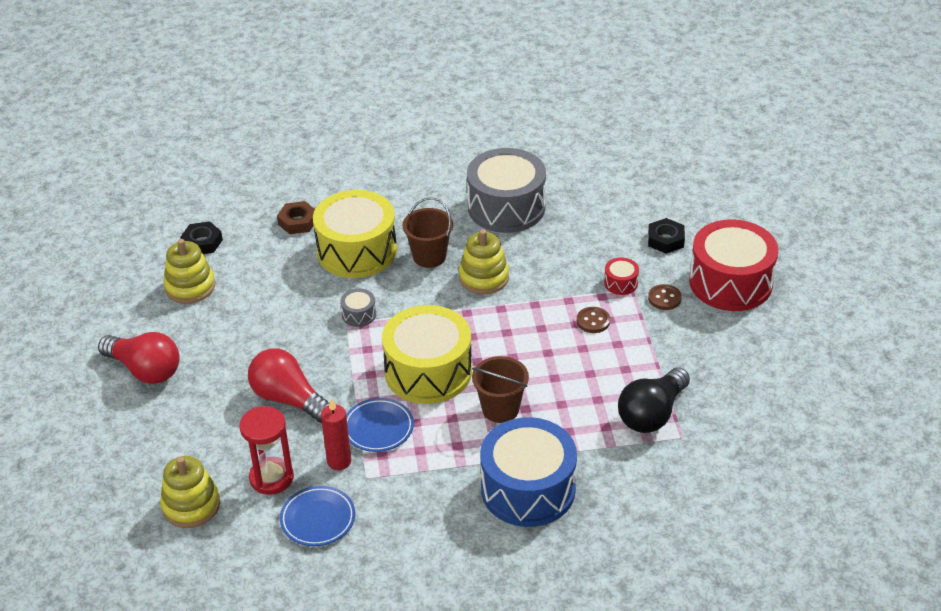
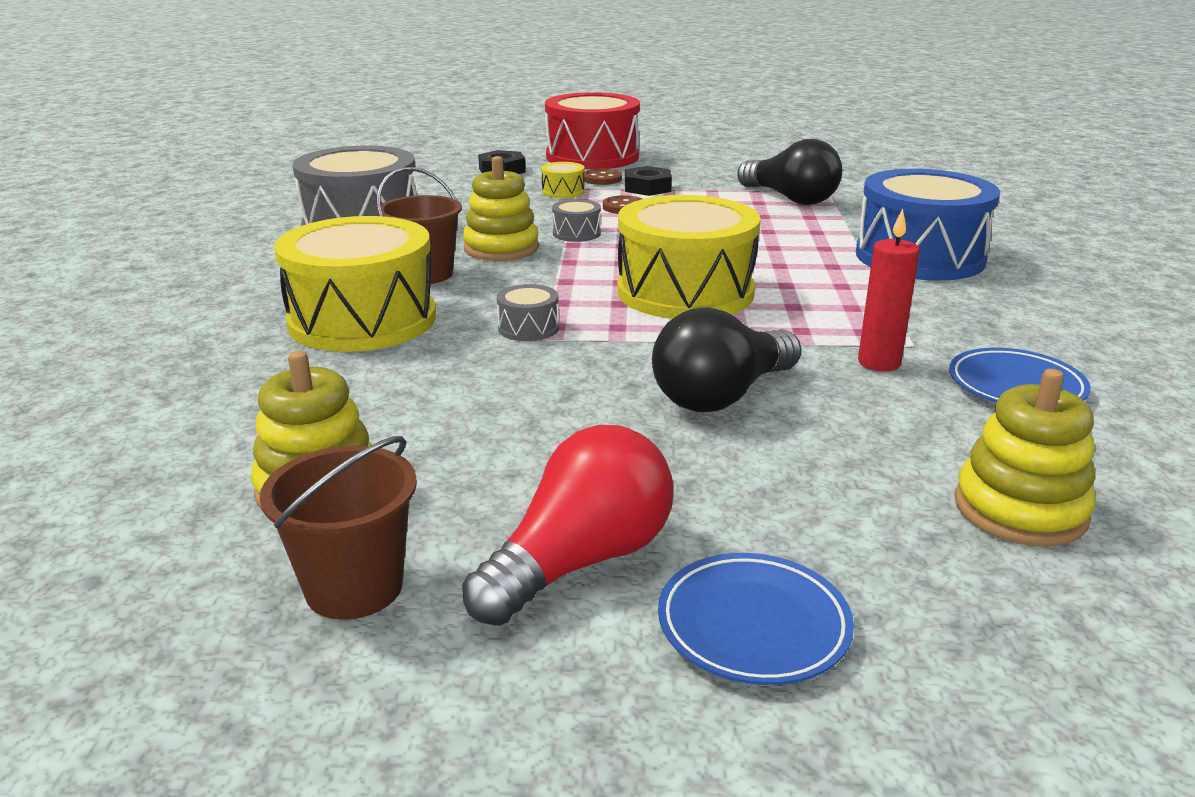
camera: 80 degrees left, 15 degrees down
black nut [181,221,223,254] -> black nut moved to [625,166,672,196]
red hourglass [239,406,294,495] -> none
red light bulb [248,348,330,423] -> black light bulb [652,307,801,412]
brown nut [277,201,315,234] -> none
blue plate [346,398,414,452] -> blue plate moved to [658,553,854,685]
brown bucket [472,356,529,423] -> brown bucket moved to [260,436,417,620]
red drum [604,258,639,295] -> yellow drum [541,162,585,198]
none -> grey drum [552,199,601,242]

